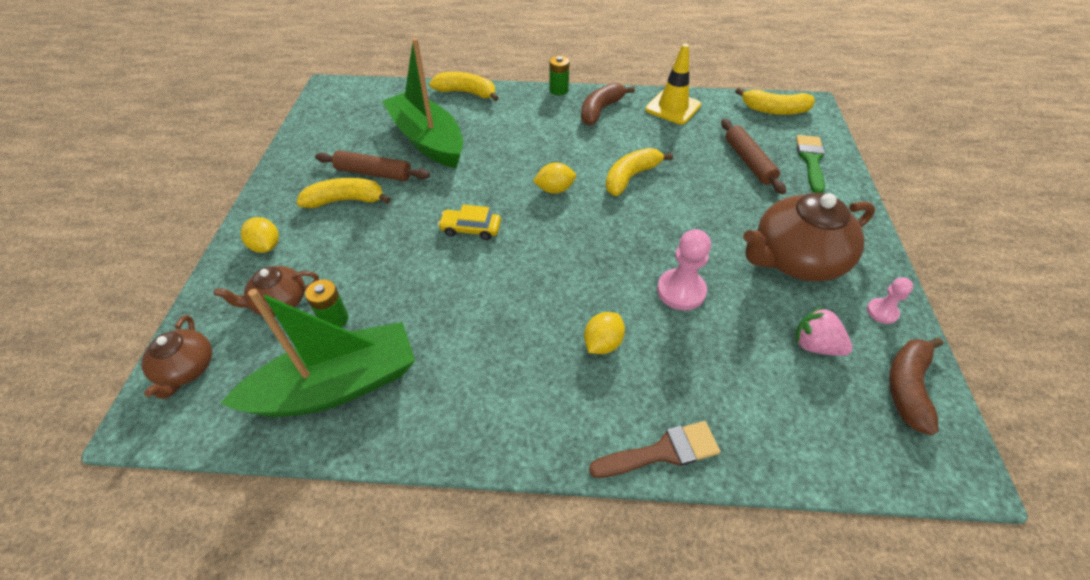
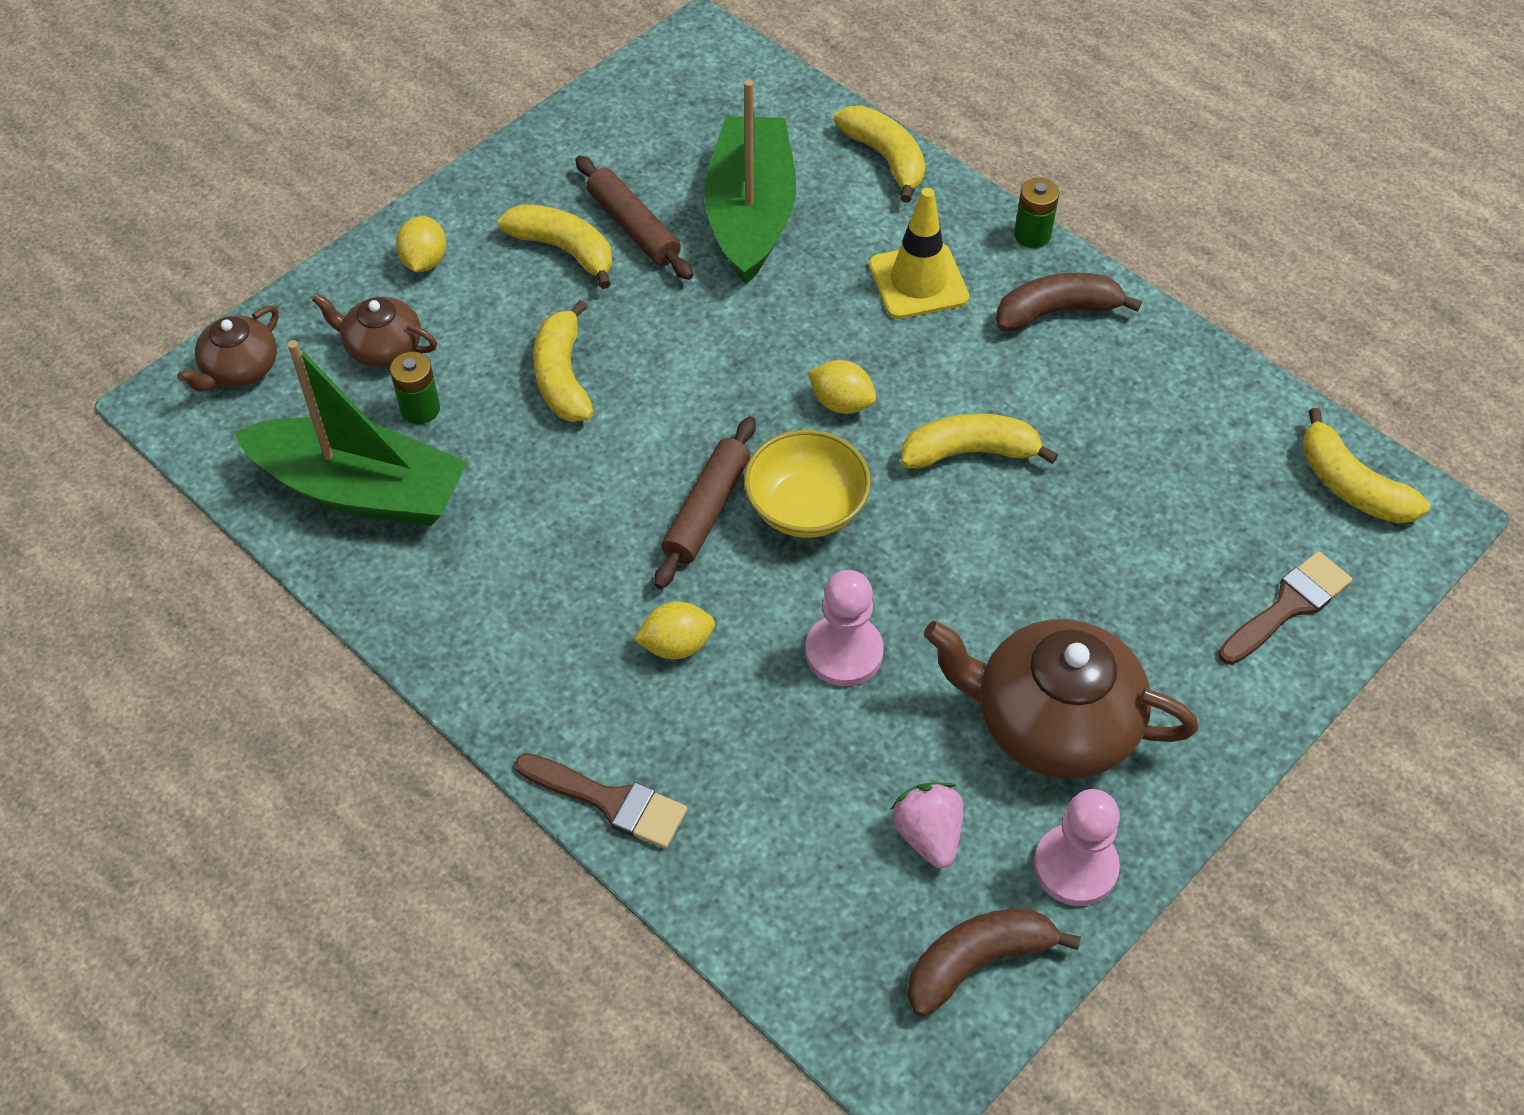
camera: 40 degrees right, 5 degrees up
yellow car [438,205,501,240] -> none
yellow traffic cone [645,43,701,125] -> yellow traffic cone moved to [869,188,969,319]
brown rolling pin [721,119,786,194] -> brown rolling pin moved to [654,416,756,589]
green brush [796,135,825,193] -> brown brush [1218,551,1352,665]
pink pawn [867,277,913,324] -> pink pawn [1034,789,1120,906], size x1.69
none -> yellow banana [533,300,594,422]
none -> yellow bowl [744,430,871,538]

